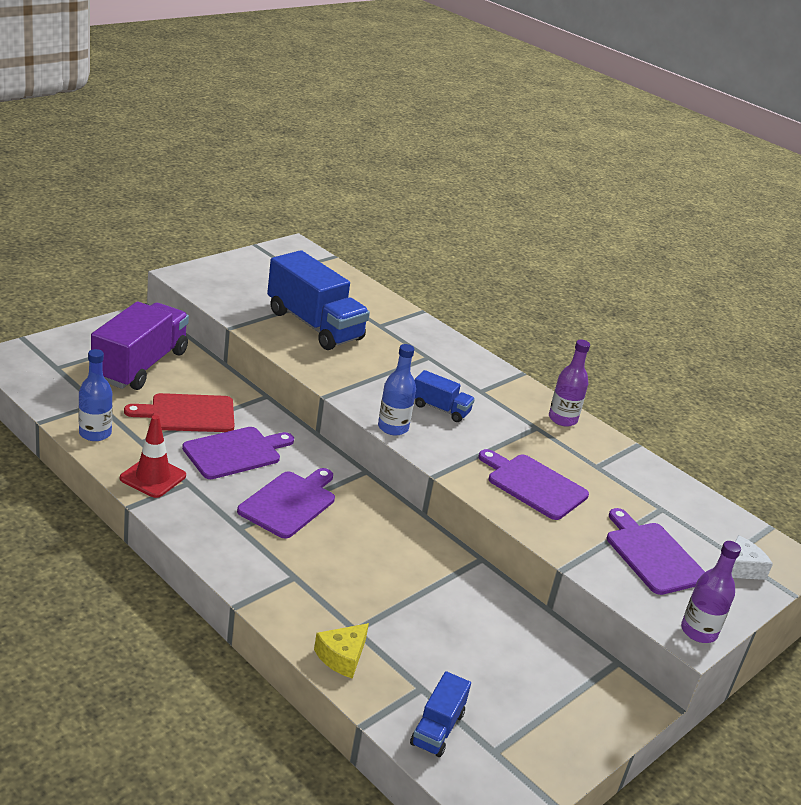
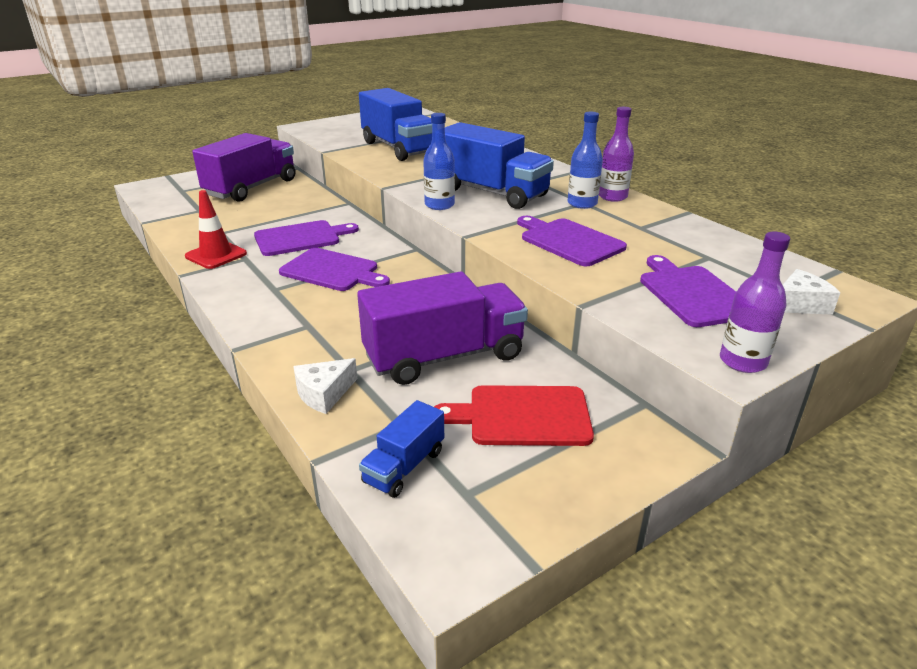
camera: 15 degrees right, 0 degrees up
blue bottle [79,349,112,441] -> blue bottle moved to [568,112,603,209]
red cutting board [124,393,234,432] -> red cutting board moved to [434,385,594,446]
purple cutting board [237,468,335,539] -> purple cutting board turned 75 degrees clockwise [279,248,390,291]
yellow cheese [314,623,369,679] -> white cheese [293,358,357,414]
blue truck [414,370,475,422] -> blue truck [445,122,554,209], size x2.03
none -> purple truck [357,271,528,385]

